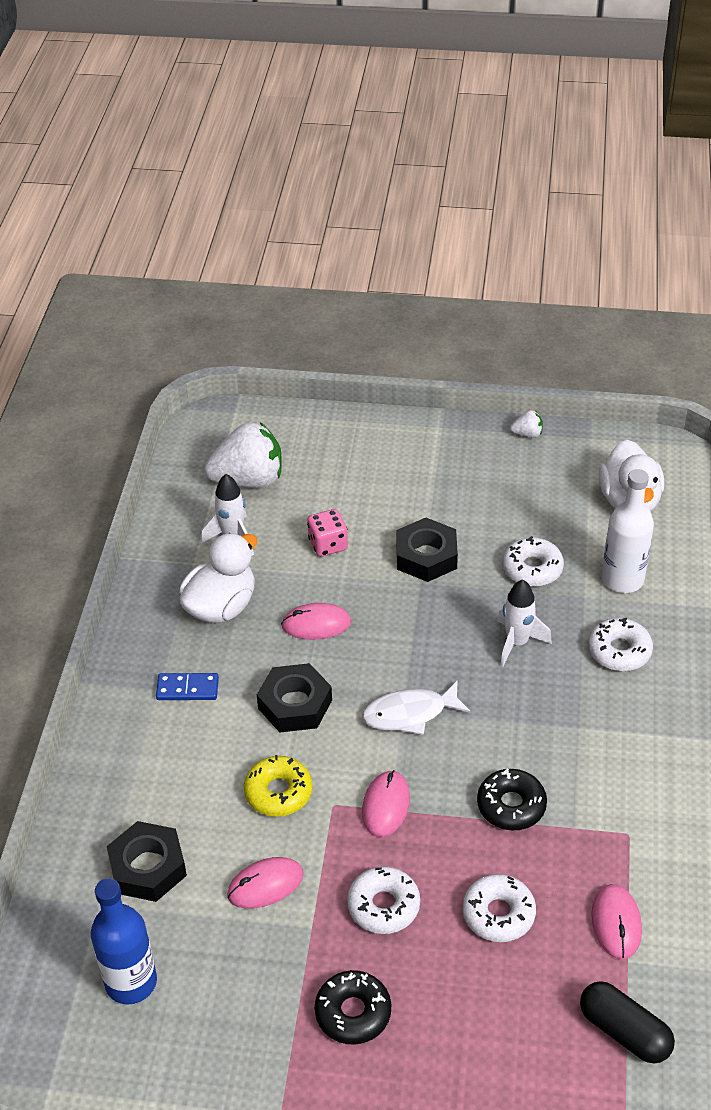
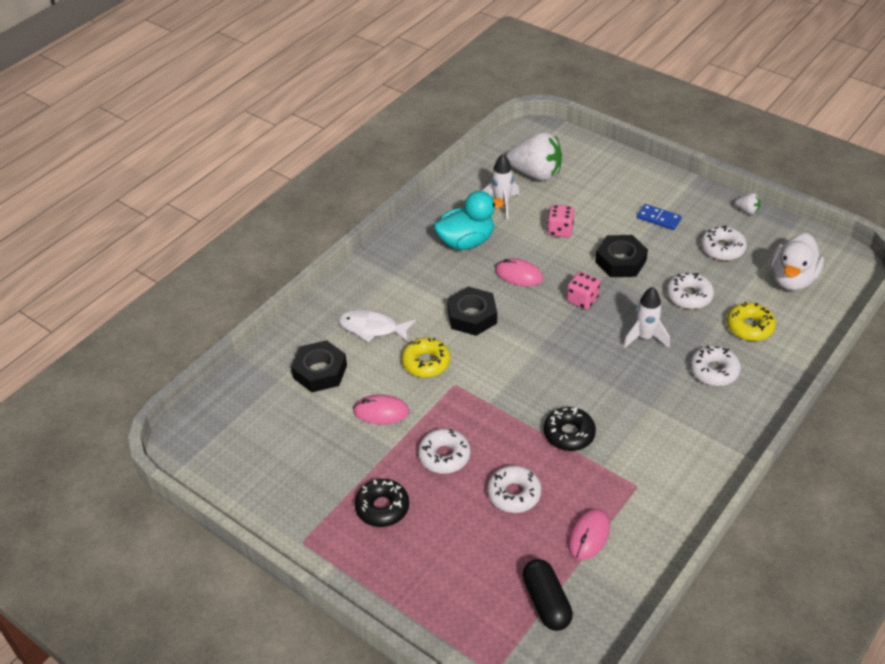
camera: 30 degrees right, 0 degrees up
blue bottle [91,878,157,1004] -> none
blue domino [156,673,219,700] -> blue domino moved to [637,204,682,230]
white duck [179,533,257,623] -> turquoise duck [433,191,504,250]
pink mouse [362,770,410,837] -> none
white fish [363,680,471,735] -> white fish moved to [339,309,415,342]
white bottle [602,469,654,593] -> yellow donut [727,302,776,341]
none -> pink dice [566,272,600,310]
none -> white donut [701,225,747,261]

